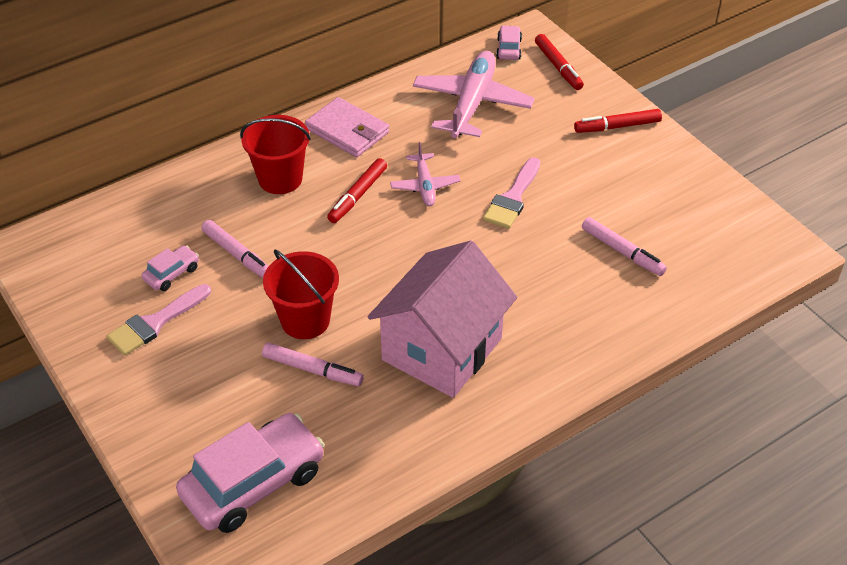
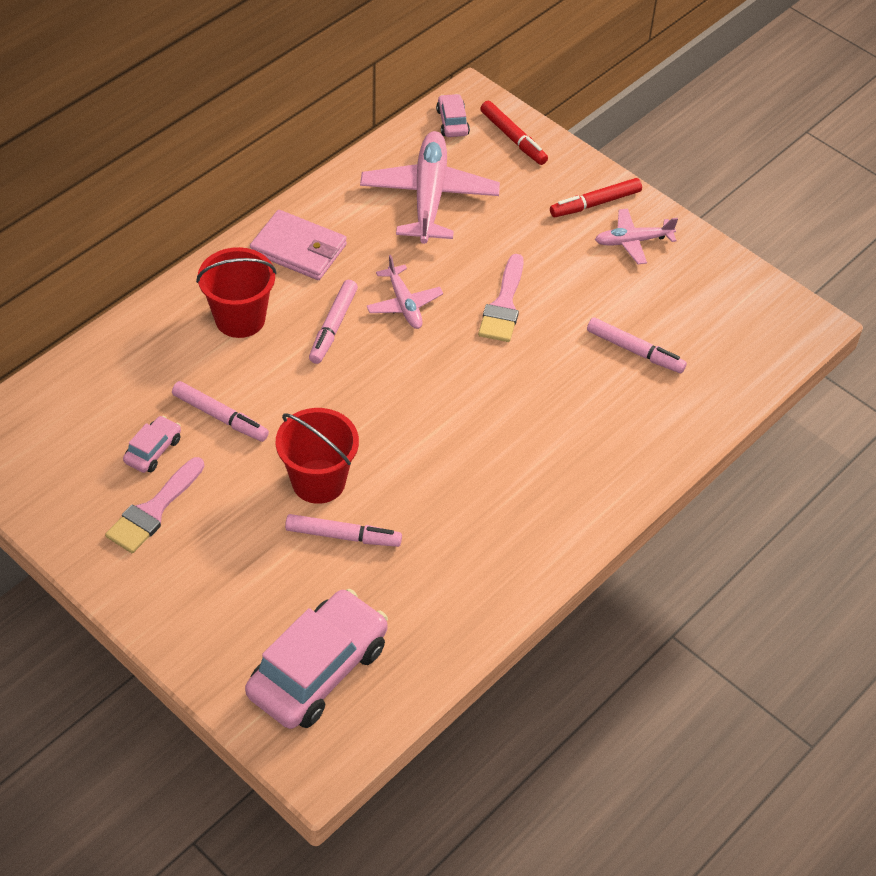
camera: 15 degrees left, 5 degrees up
red marker [327,158,387,223] -> pink marker [309,280,358,364]
pink house [368,241,517,398] -> none
none -> pink plane [595,209,678,264]

